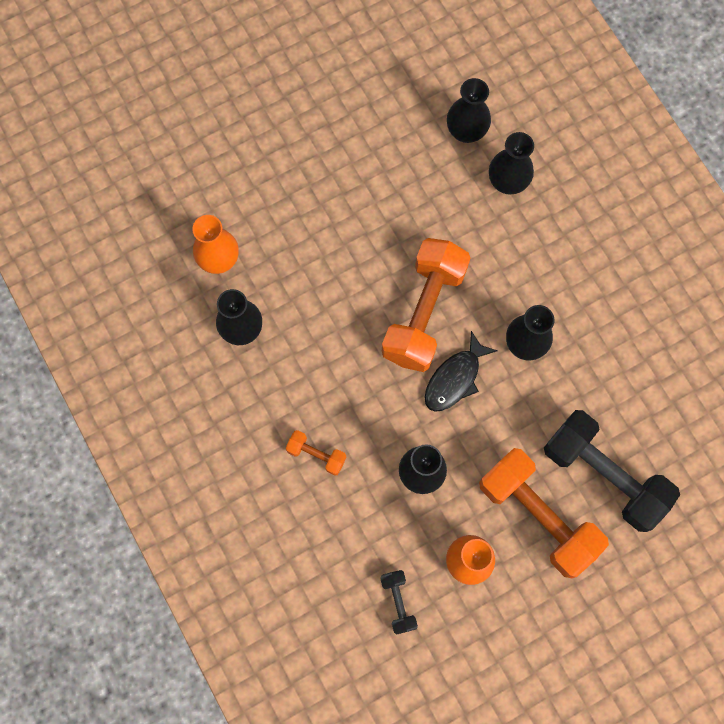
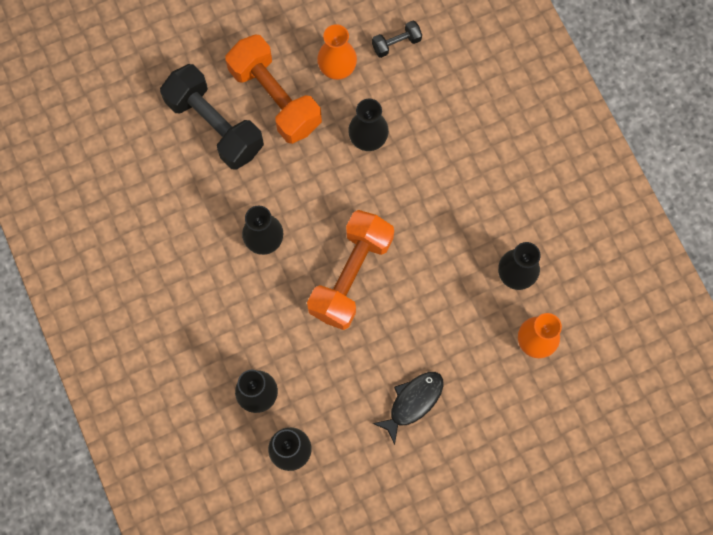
camera: 175 degrees left, 0 degrees up
orange dumbbell [286,430,346,476] -> none
black dumbbell [380,570,418,635] -> black dumbbell turned 75 degrees clockwise [372,21,422,58]
black fish [425,331,498,412] -> black fish moved to [372,372,444,445]

